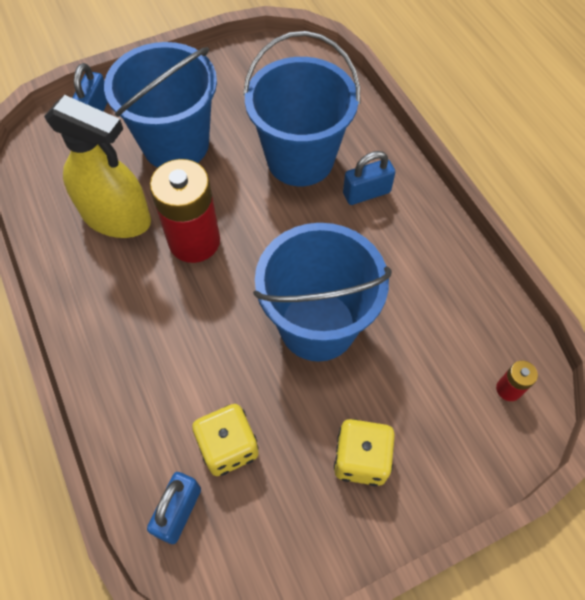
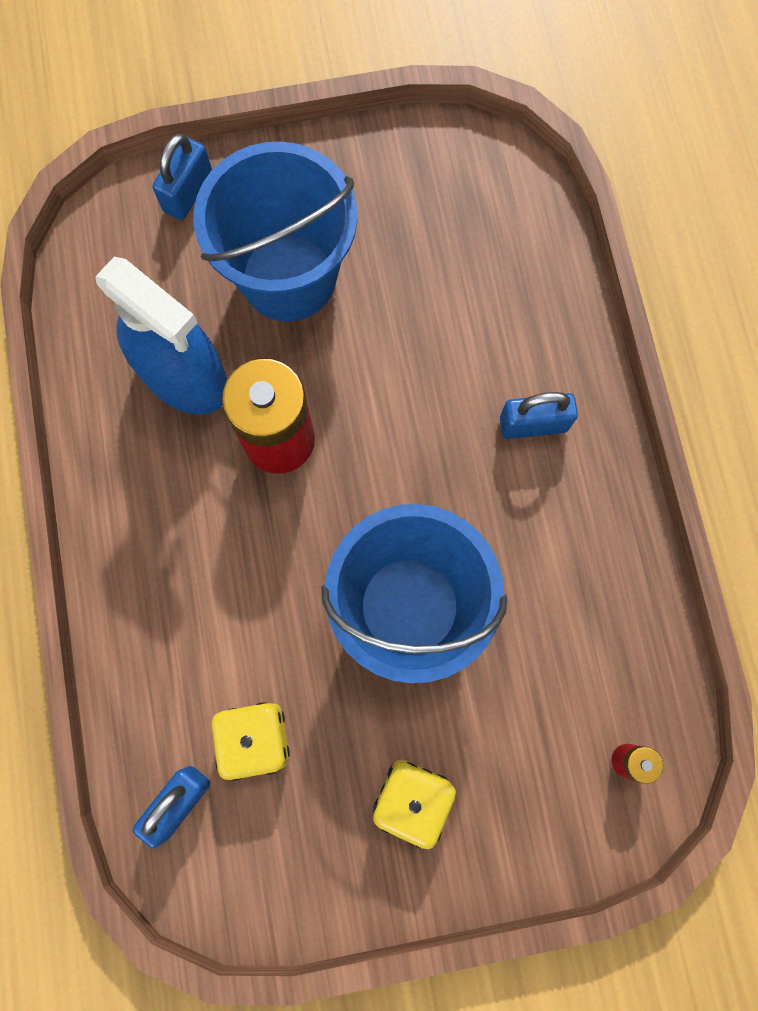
camera: 15 degrees right, 15 degrees up
yellow spray bottle [44,95,151,238] -> blue spray bottle [95,257,227,415]
blue bucket [243,31,361,186] -> none

